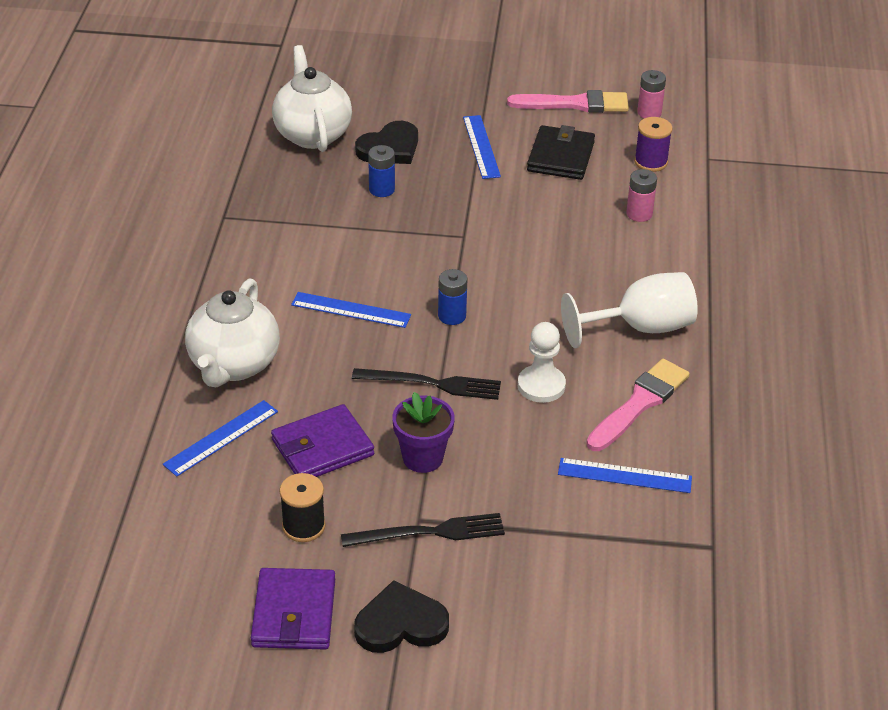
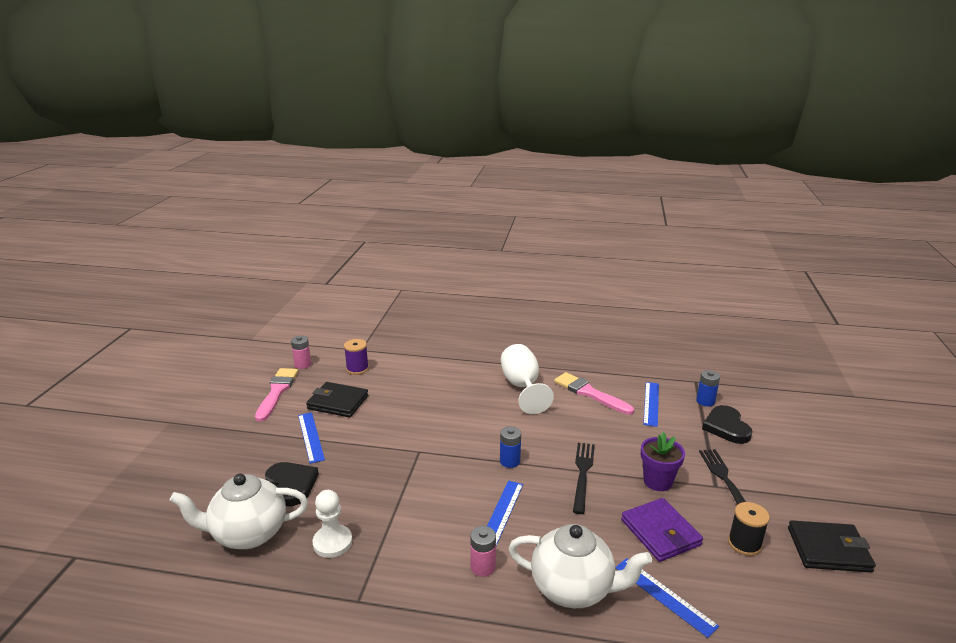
camera: 85 degrees left, 15 degrees down
purple wallet [251,568,335,650] -> black wallet [788,520,876,573]
black heart [354,580,449,653] -> black heart moved to [702,405,753,444]
blue battery [368,145,395,197] -> blue battery moved to [696,370,720,407]
blue ruler [463,115,501,179] -> blue ruler turned 75 degrees clockwise [298,412,325,464]
white pawn [518,322,566,403] -> white pawn moved to [312,490,352,558]
pink battery [626,169,657,222] -> pink battery moved to [470,526,496,577]

